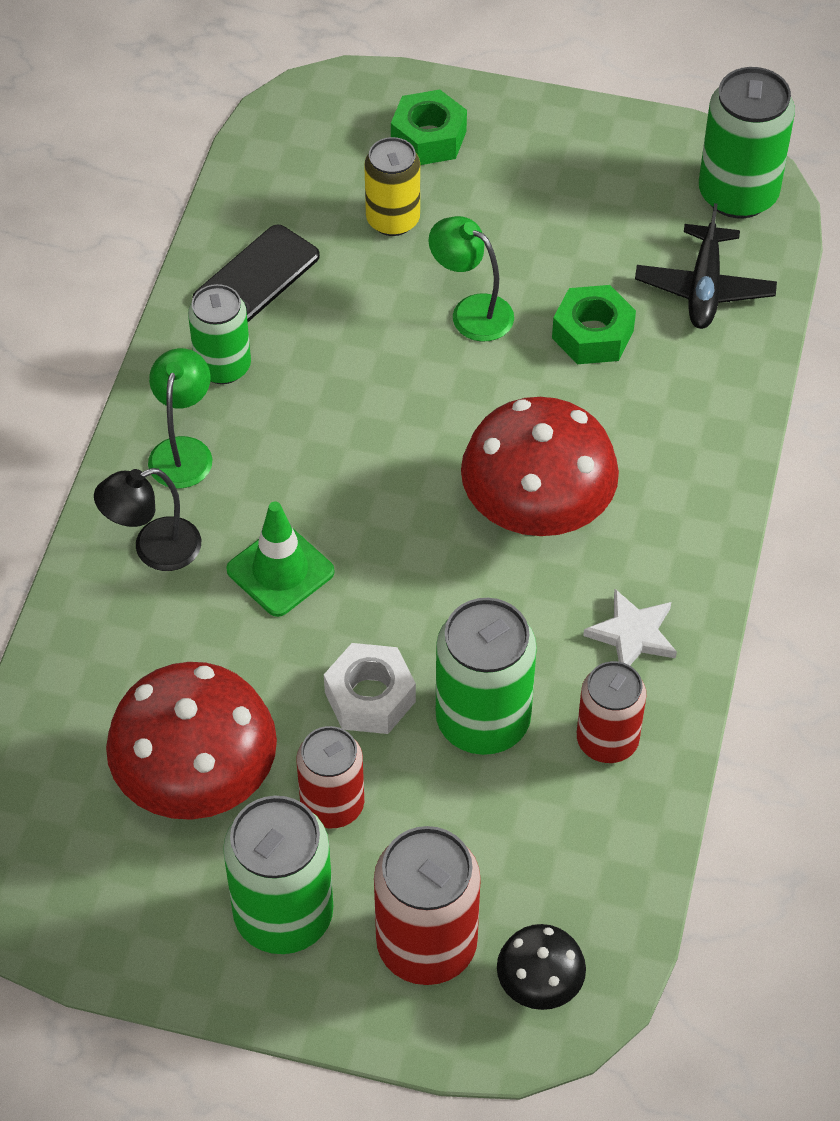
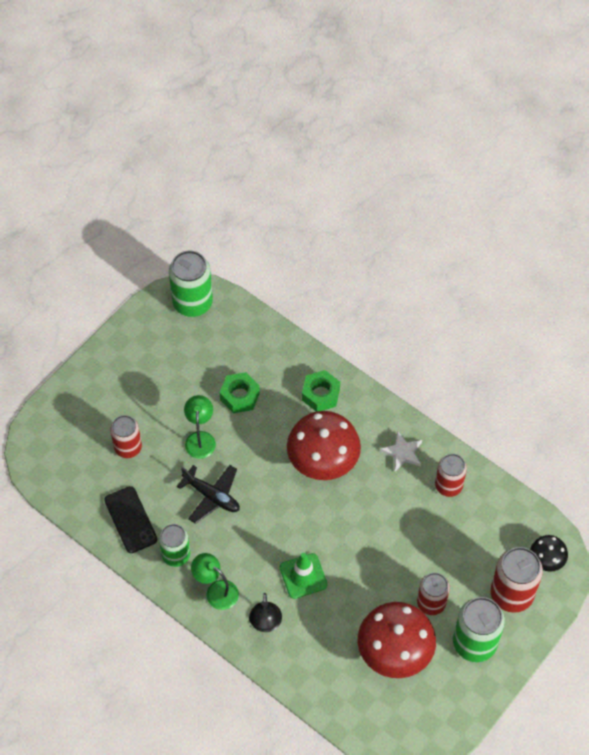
camera: 65 degrees left, 5 degrees up
white nut [324,643,416,734] -> none
yellow can [364,137,420,236] -> red can [110,415,142,458]
green nut [391,90,467,165] -> green nut moved to [302,370,340,411]
green lamp [429,216,514,342] -> green lamp turned 120 degrees clockwise [184,395,216,459]
green can [436,598,537,755] -> none
black plane [635,203,777,329] -> black plane moved to [176,465,240,524]

